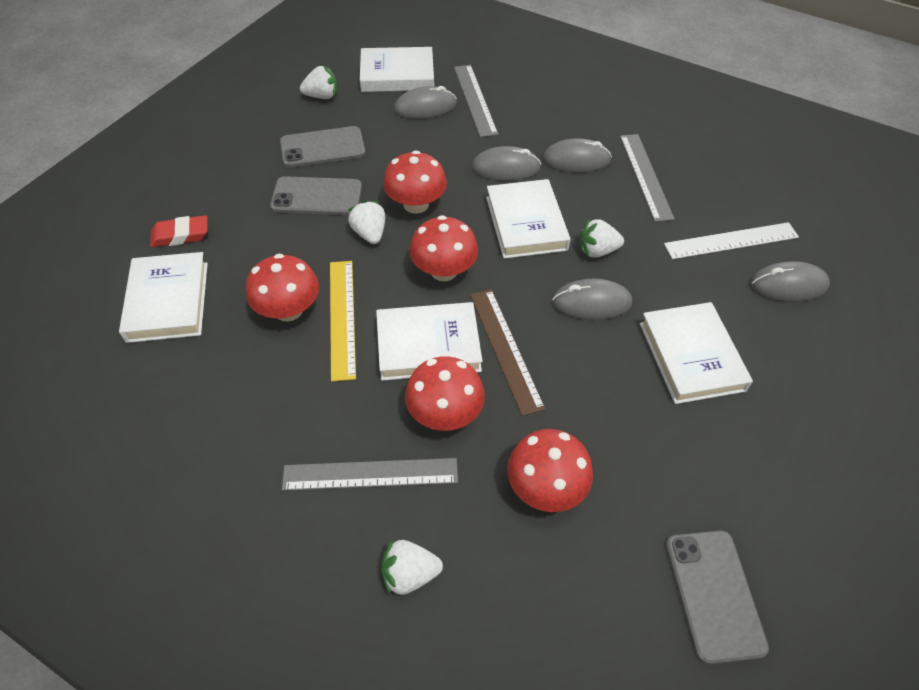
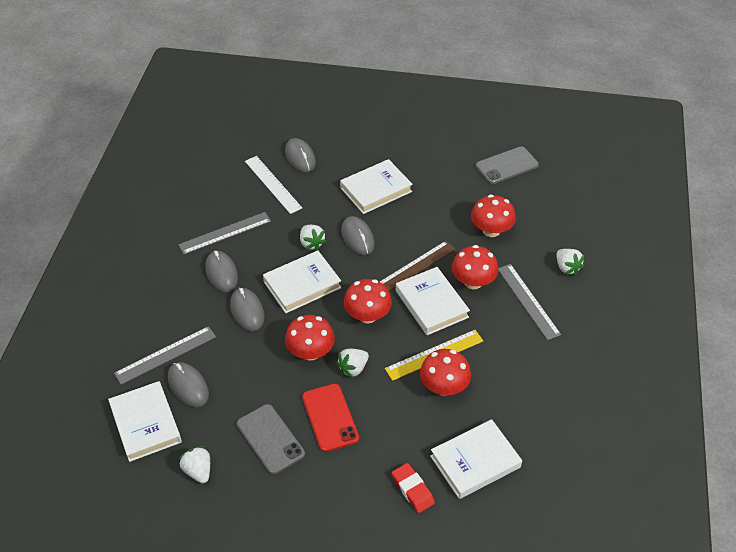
camera: 110 degrees left, 5 degrees down
grey phone [270,176,362,215] -> red phone [302,384,359,452]

